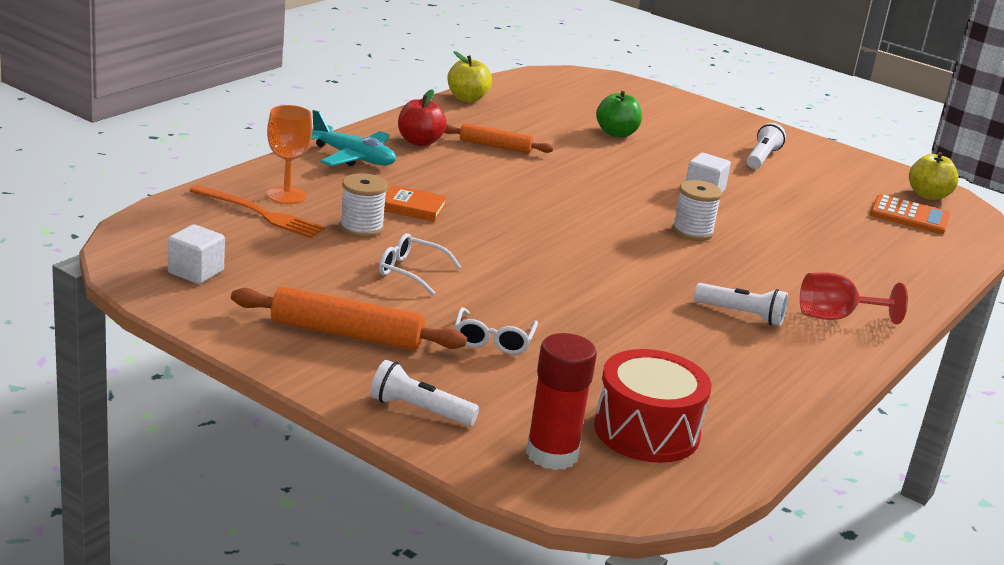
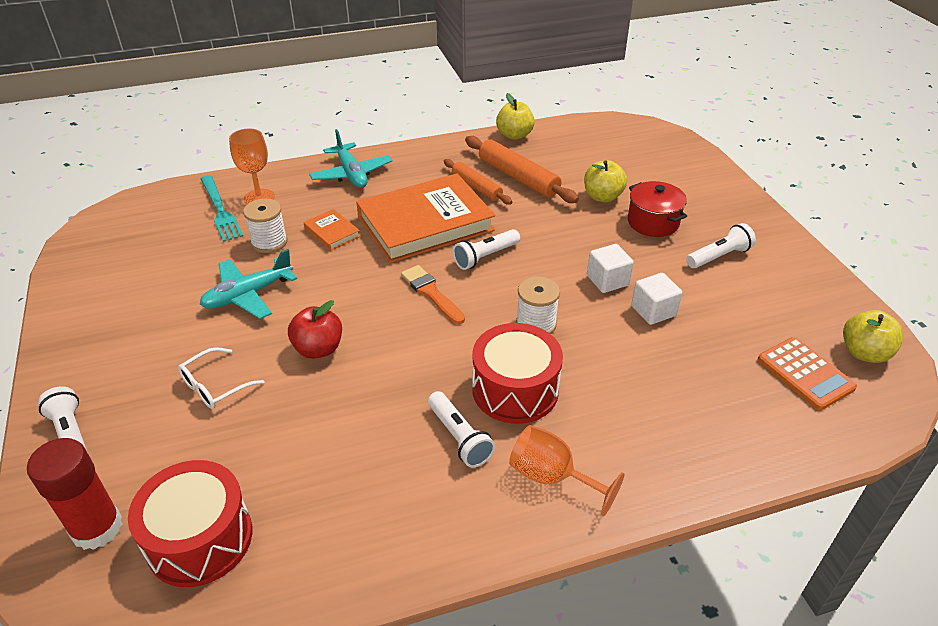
camera: 40 degrees right, 15 degrees up
white cube [168,224,225,284] -> white cube moved to [631,273,682,325]
orange fork [189,185,325,238] -> turquoise fork [201,175,243,242]
orange rolling pin [231,286,467,350] -> orange rolling pin moved to [465,136,579,203]
white glasses [379,233,461,295] -> turquoise plane [199,249,297,319]
red apple [398,89,447,146] -> red apple moved to [288,300,342,359]
green apple [596,91,642,138] -> yellow apple [584,160,627,203]
red goblet [800,272,908,325] -> orange goblet [509,425,625,516]
none -> orange book [356,173,495,263]
none -> orange brush [401,265,465,324]
none -> white flashlight [453,229,520,270]
none -> red drum [472,323,563,424]
none -> red pot [628,181,687,237]

